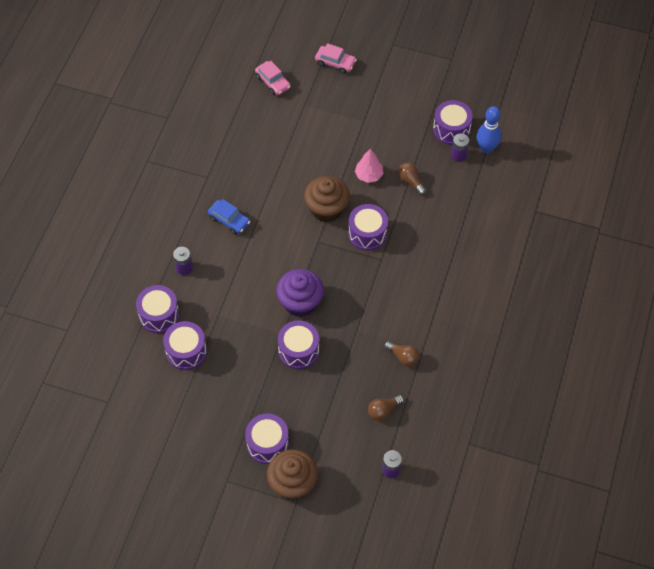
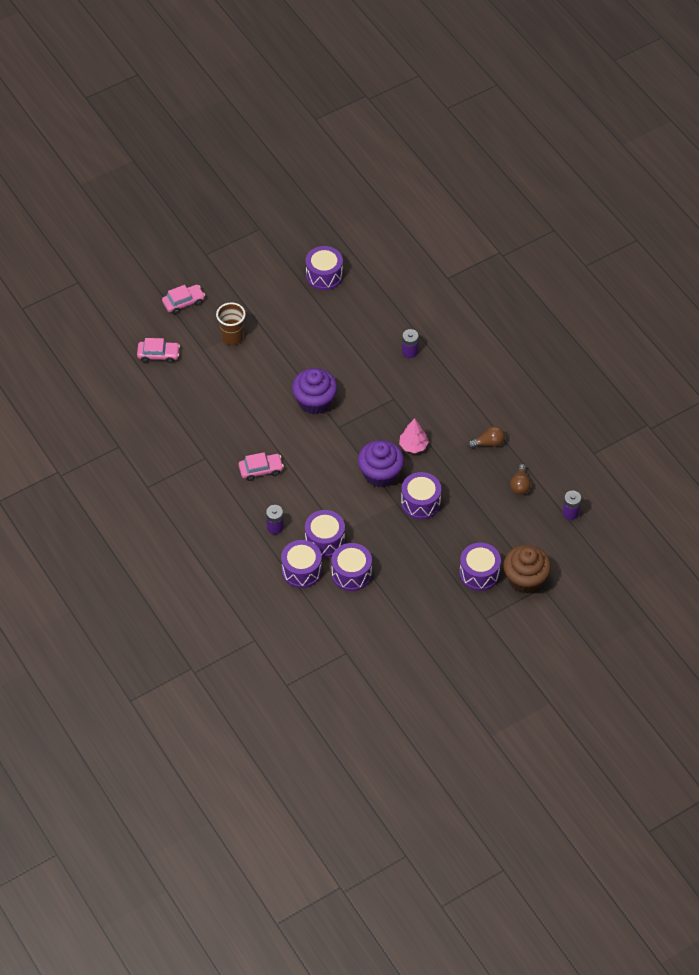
camera: 50 degrees left, 5 degrees down
blue car [208,199,250,235] -> pink car [239,452,284,481]
brown cupcake [304,176,350,222] -> purple cupcake [292,368,337,415]
purple drum [348,204,388,251] -> purple drum moved to [305,510,345,558]
pink tree [355,149,383,183] -> pink tree moved to [399,418,429,453]
brown light bulb [398,162,426,195] -> none
purple battery [451,133,469,162] -> purple battery moved to [402,329,419,358]
blue bowling pin [477,106,501,153] -> none
none -> brown cup [216,302,246,345]

